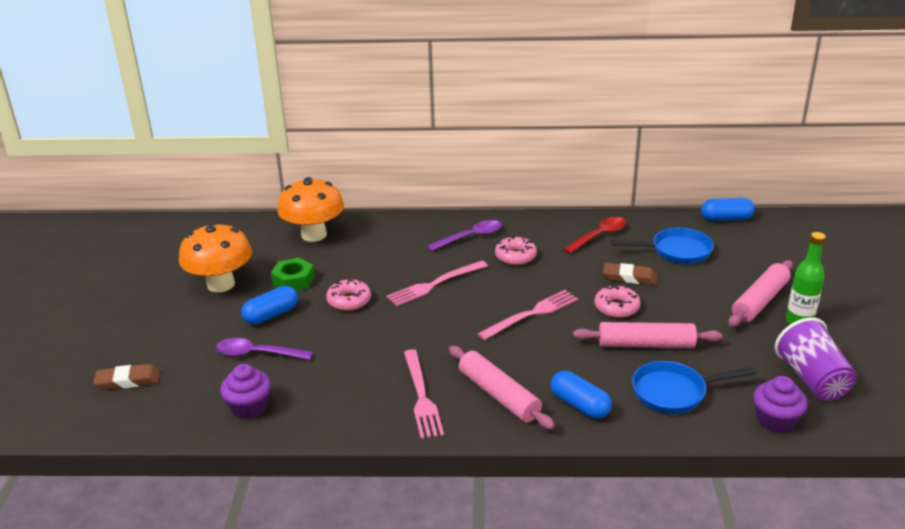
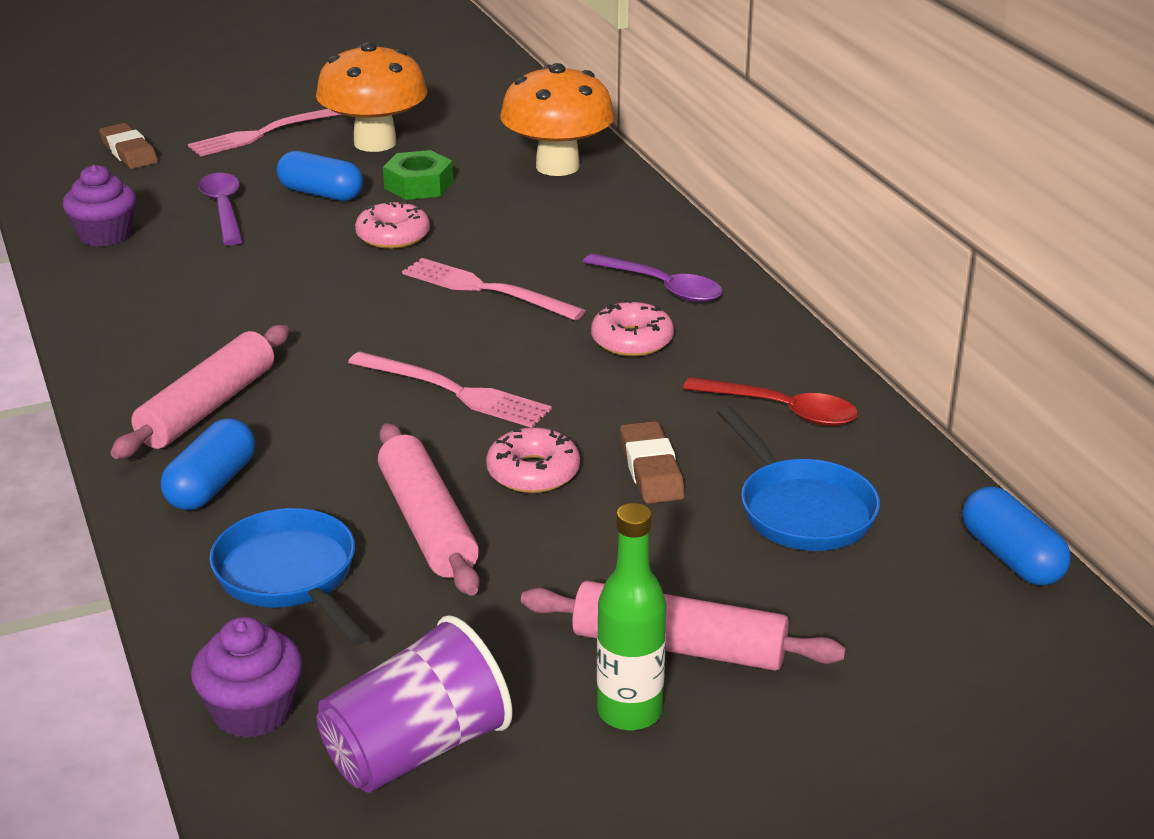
camera: 65 degrees right, 0 degrees up
pink fork [404,349,444,439] -> pink fork moved to [188,109,342,156]

